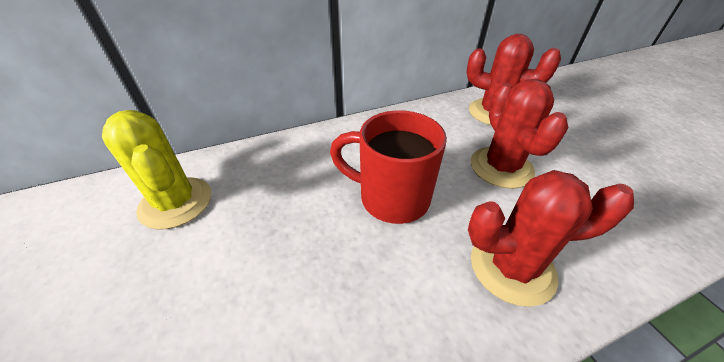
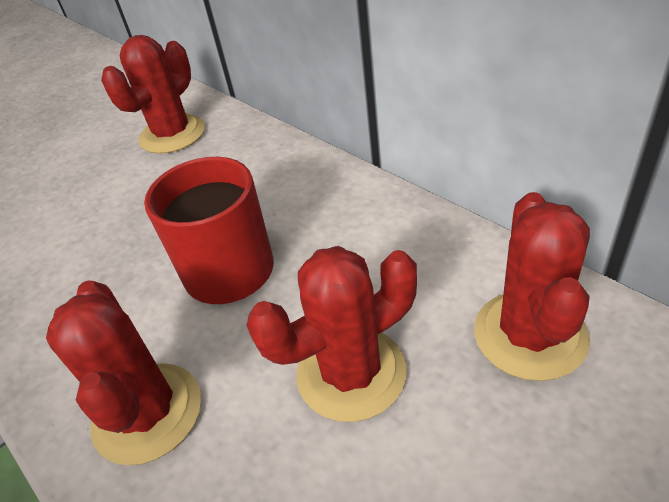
camera: 75 degrees right, 0 degrees up
yellow cactus [102,110,211,230] -> red cactus [101,35,205,154]

